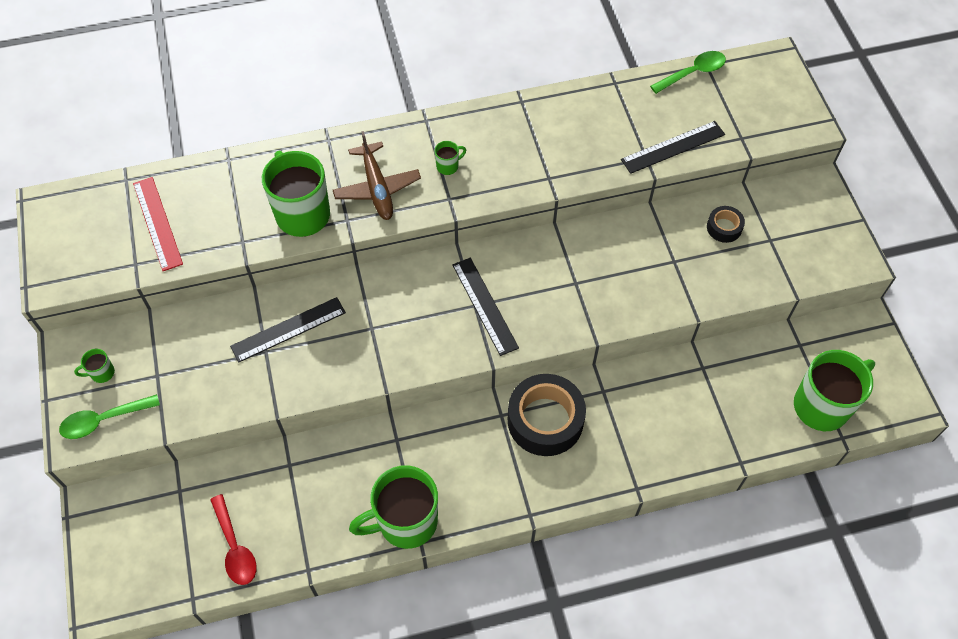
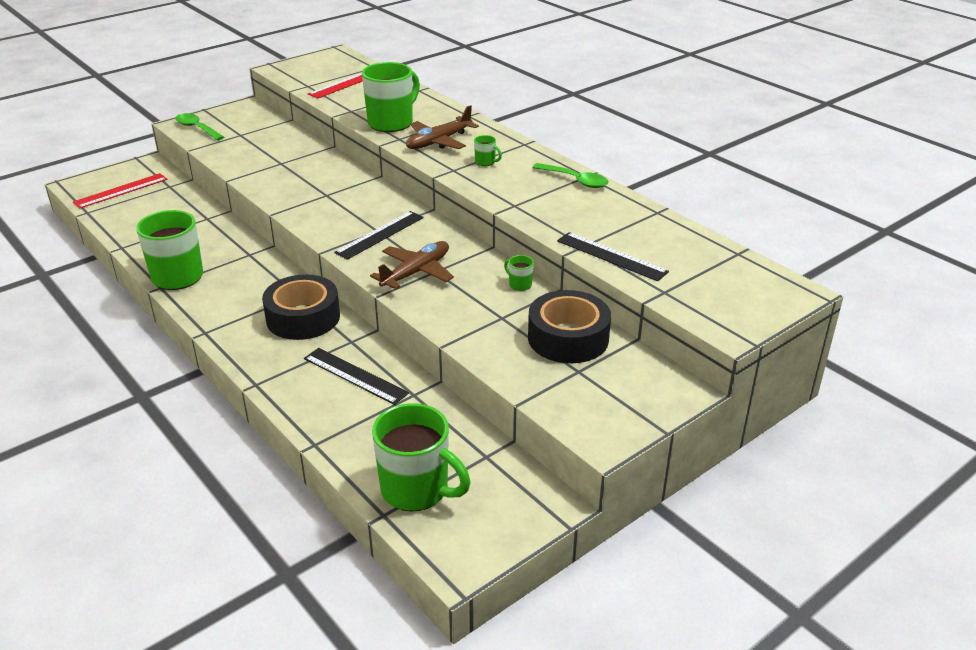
camera: 65 degrees right, 25 degrees down
green mug [74,349,115,383] -> green mug moved to [504,255,534,291]
red spoon [210,494,257,585] -> none
black ruler [230,297,346,363] -> black ruler moved to [304,348,409,405]
green spoon [650,51,726,94] -> green spoon moved to [532,163,609,188]
black tape [707,206,745,243] -> black tape [528,290,611,363], size x2.04
none -> red ruler [73,173,167,209]
none -> brown plane [370,241,454,289]

